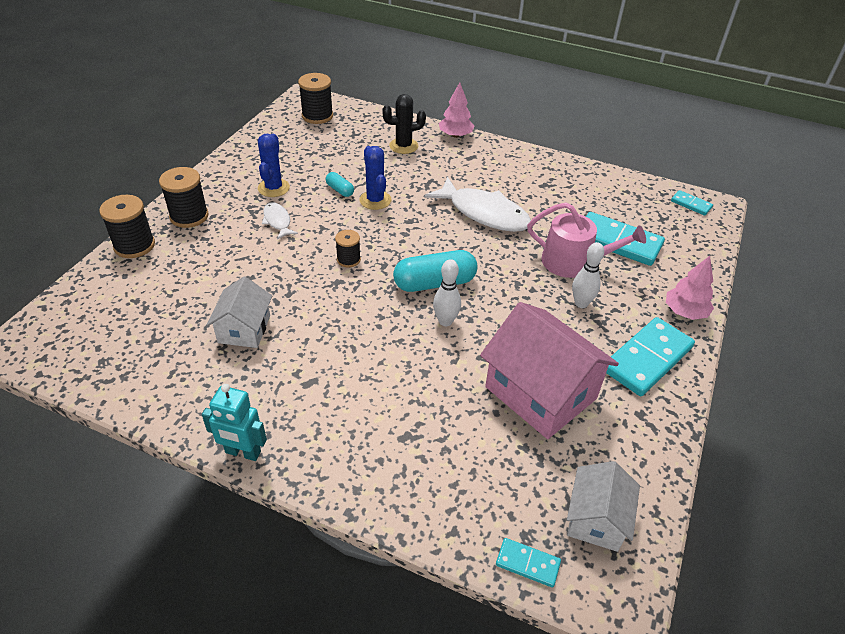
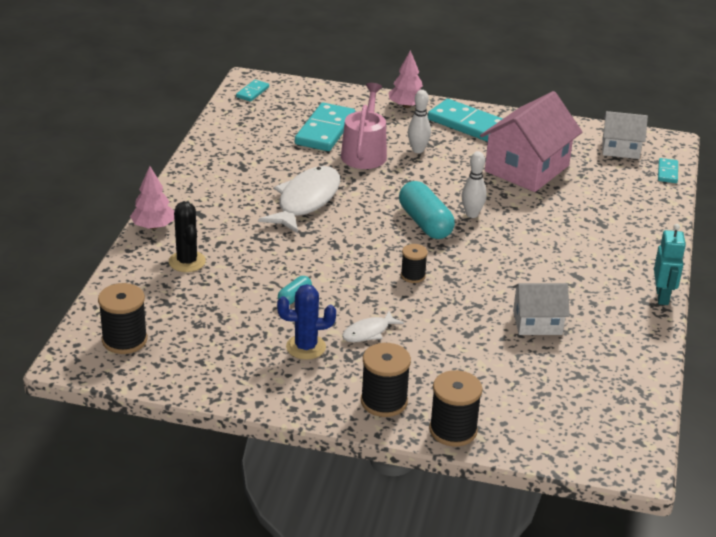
camera: 100 degrees left, 10 degrees down
blue cactus [359,146,392,210] -> none

